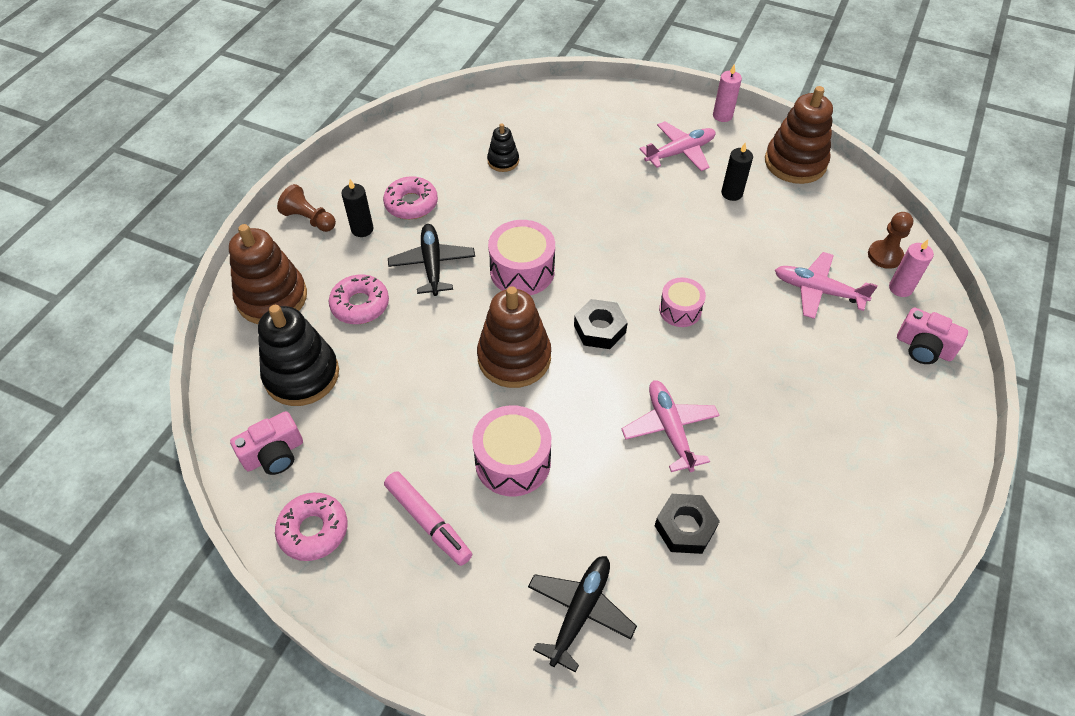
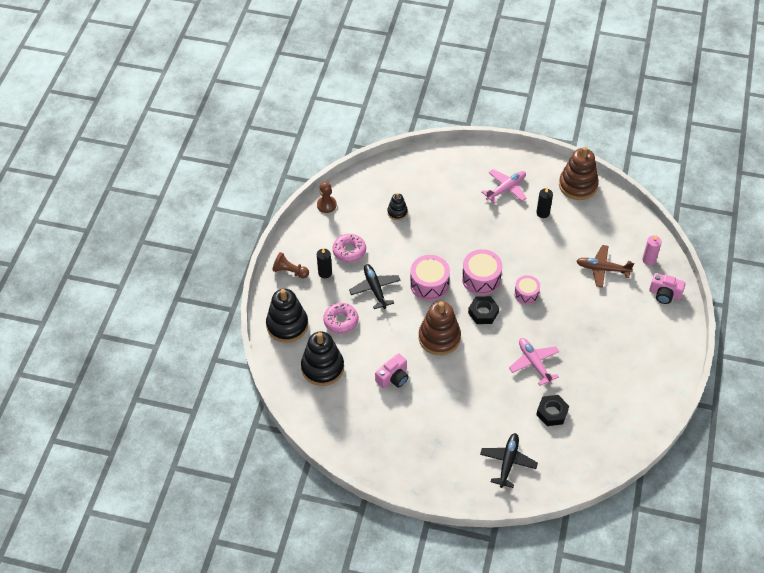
camera: 10 degrees left, 0 degrees up
brown stacking toy [229,224,307,324] -> black stacking toy [266,289,308,343]
pink camera [230,411,303,475] -> pink camera moved to [375,353,409,388]
pink donut [275,493,348,561] -> none
pink marker [384,471,472,566] -> none
pink drum [472,405,551,496] -> pink drum moved to [462,249,502,295]
pink candle [713,64,742,122] -> none
pink plane [775,252,878,319] -> brown plane [576,245,634,288]
brown pawn [868,212,913,269] -> brown pawn moved to [317,182,337,213]

